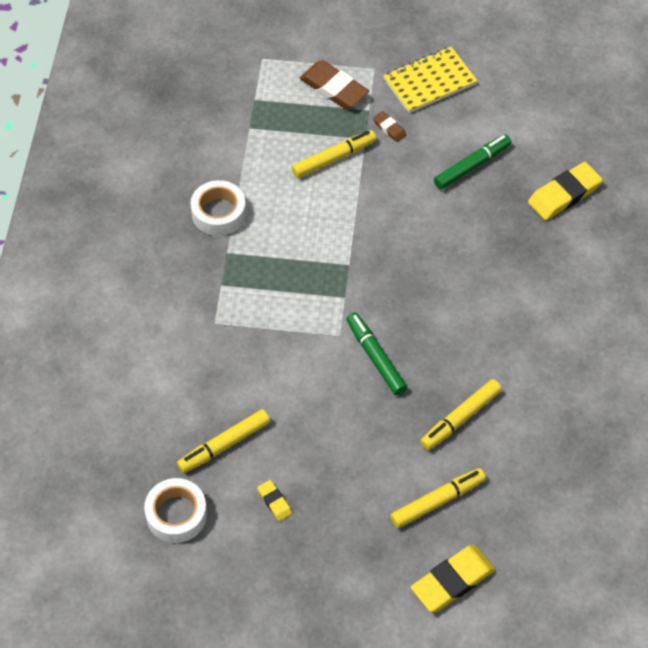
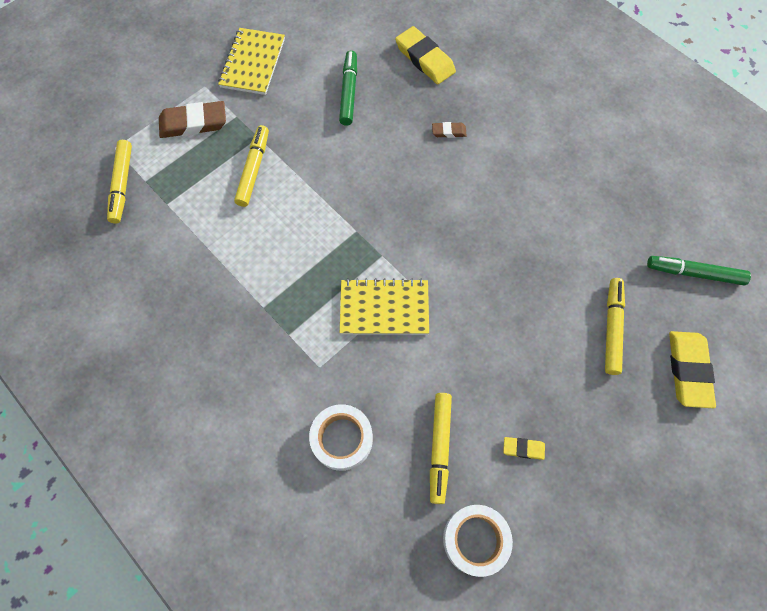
camera: 50 degrees left, 10 degrees up
white tape [191,180,246,236] -> white tape moved to [309,404,373,471]
green marker [346,312,407,395] -> green marker moved to [647,256,751,285]
brown eraser [373,111,406,142] -> brown eraser moved to [432,122,467,138]
yellow marker [420,379,502,450] -> yellow marker moved to [107,140,132,224]
yellow eraser [528,162,603,220] -> yellow eraser turned 45 degrees counterclockwise [395,26,456,84]
none -> yellow notebook [340,278,429,335]

